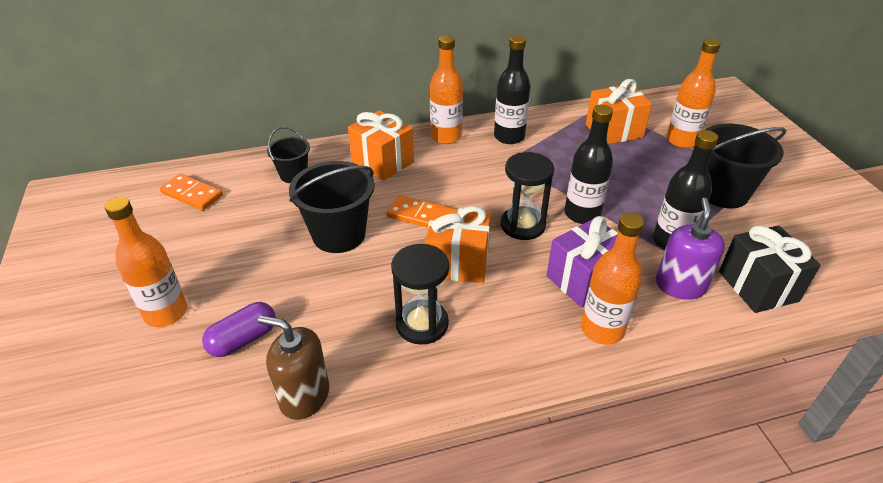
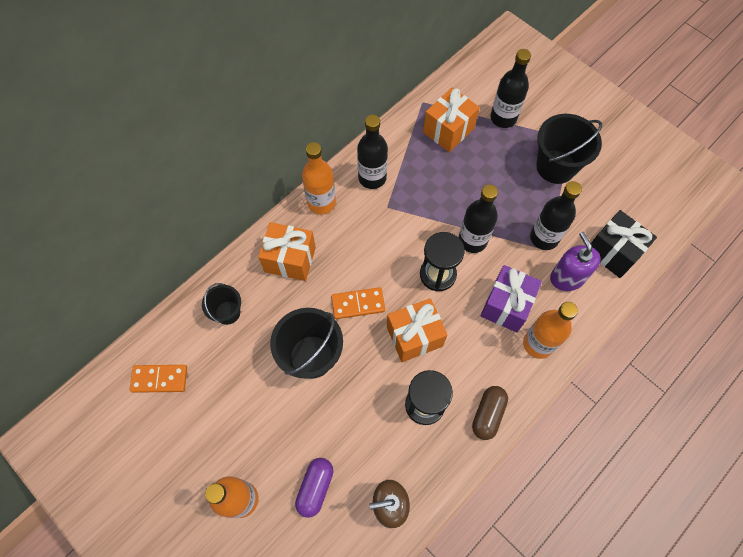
camera: 30 degrees left, 25 degrees up
orange bottle [667,39,721,148] -> black bottle [490,49,531,128]
none -> brown capsule [472,386,508,440]

